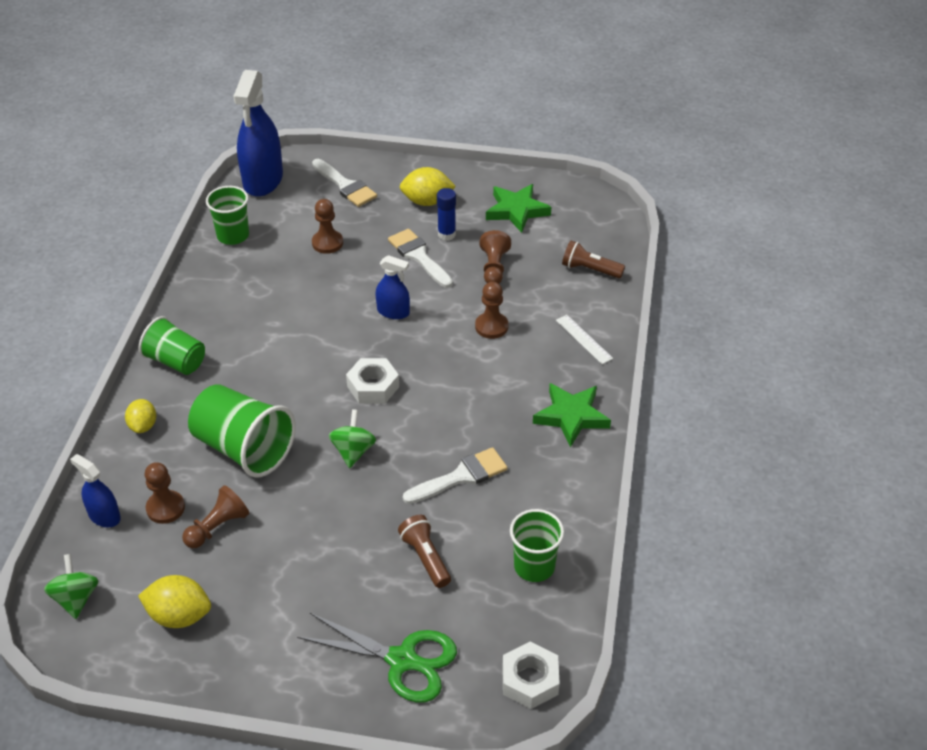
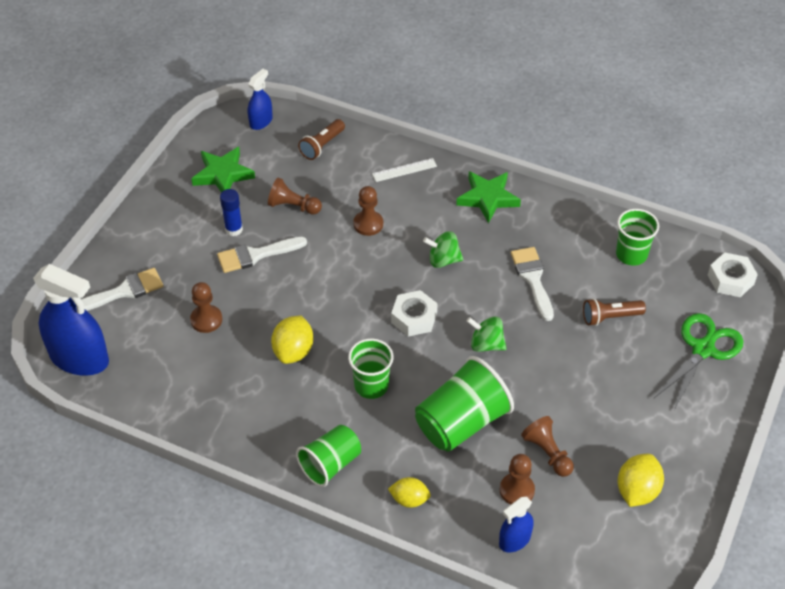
camera: 75 degrees left, 5 degrees up
green spinning top [44,554,99,619] -> green spinning top moved to [423,231,463,268]
green cup [206,186,249,245] -> green cup moved to [348,338,394,399]
blue spray bottle [375,255,410,319] -> blue spray bottle moved to [248,69,273,130]
yellow lemon [400,167,456,206] -> yellow lemon moved to [271,315,313,364]

